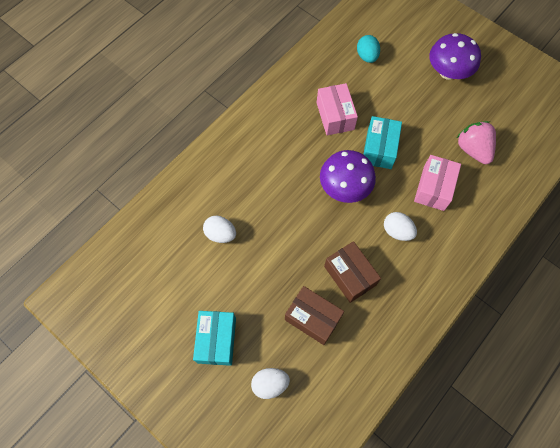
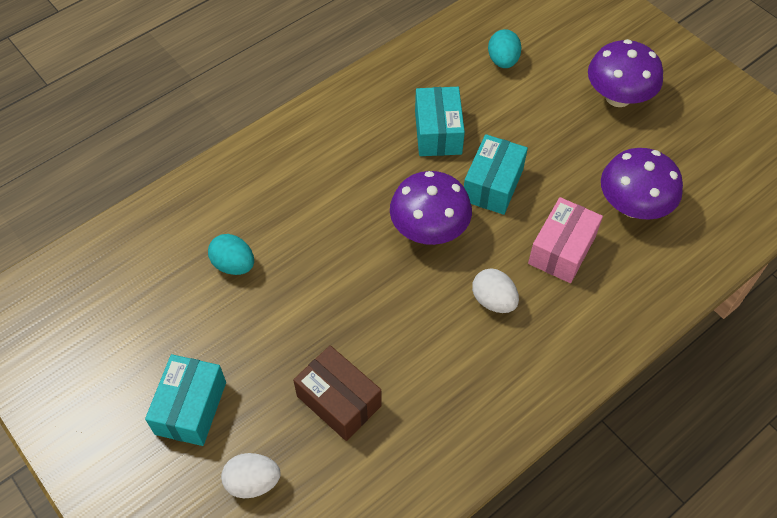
camera: 10 degrees right, 10 degrees down
white egg [203,215,236,243] -> turquoise egg [208,234,254,275]
pink box [317,83,358,135] -> turquoise box [415,87,465,156]
brown box [324,241,381,303] -> none
pink strawberry [457,121,496,164] -> purple mushroom [601,148,683,220]

